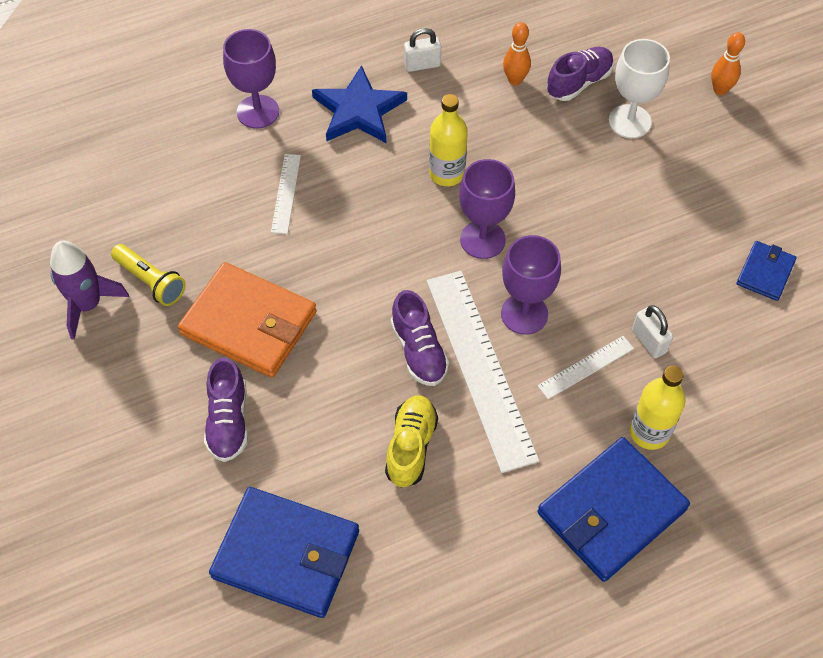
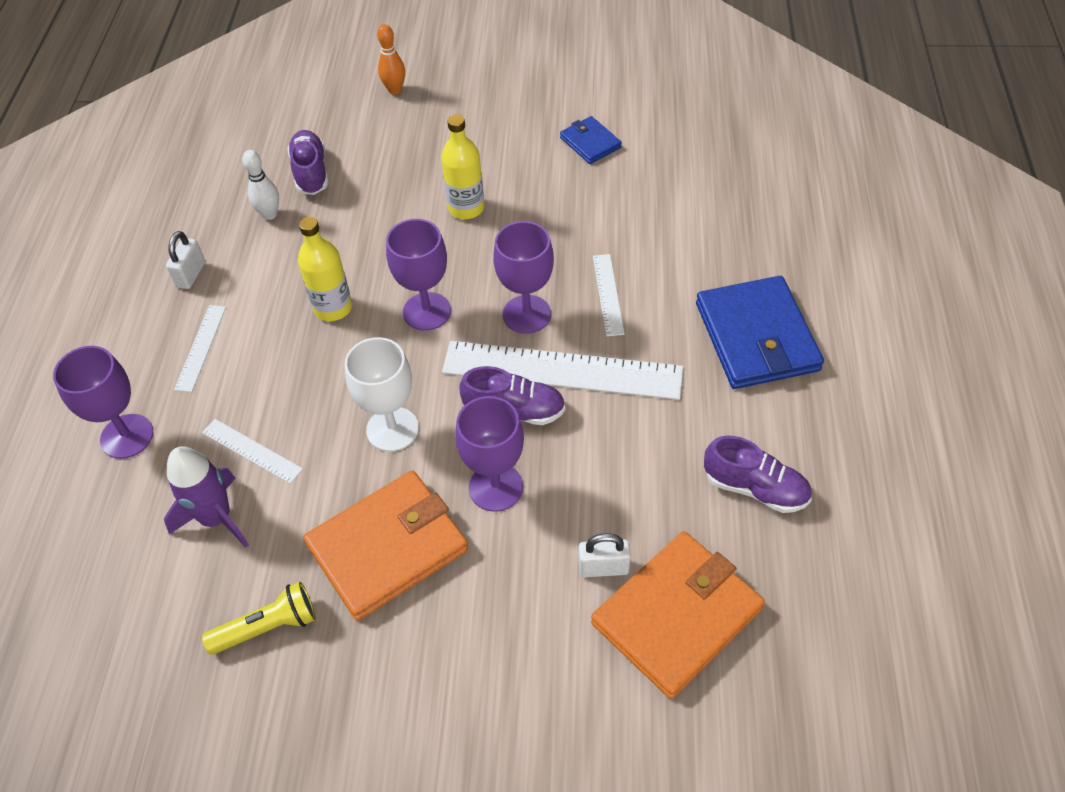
camera: 60 degrees left, 5 degrees down
purple rocket [50,241,129,340] -> purple rocket moved to [164,447,249,547]
purple shoe [204,357,248,462] -> purple shoe moved to [704,435,812,513]
blue wallet [209,487,359,618] -> orange wallet [591,531,765,699]
blue star [312,65,407,143] -> white ruler [174,305,226,392]
yellow shoe [385,395,438,488] -> none
orange bowling pin [503,22,531,85] -> white bowling pin [242,150,279,220]
white goblet [609,39,670,138] -> white goblet moved to [345,337,419,452]
yellow bottle [630,366,686,450] -> yellow bottle moved to [441,114,485,219]
white padlock [632,305,673,358] -> white padlock moved to [579,533,631,577]
none -> purple goblet [455,396,524,512]

